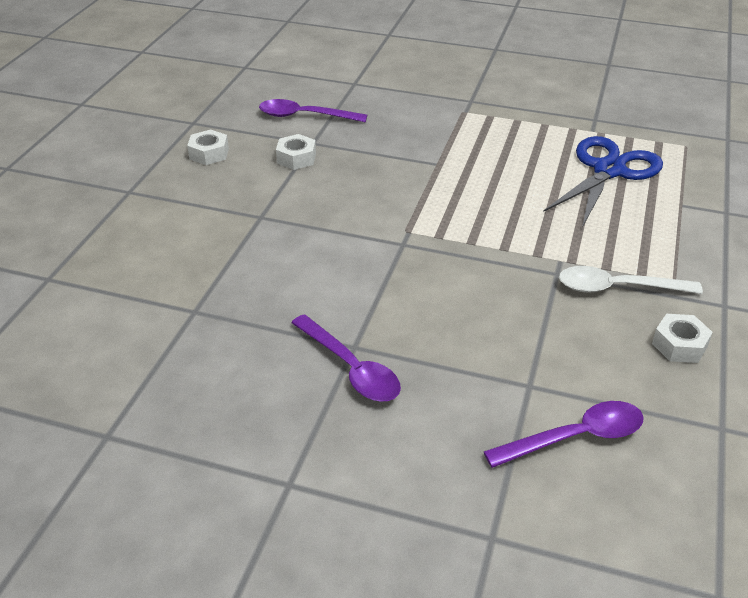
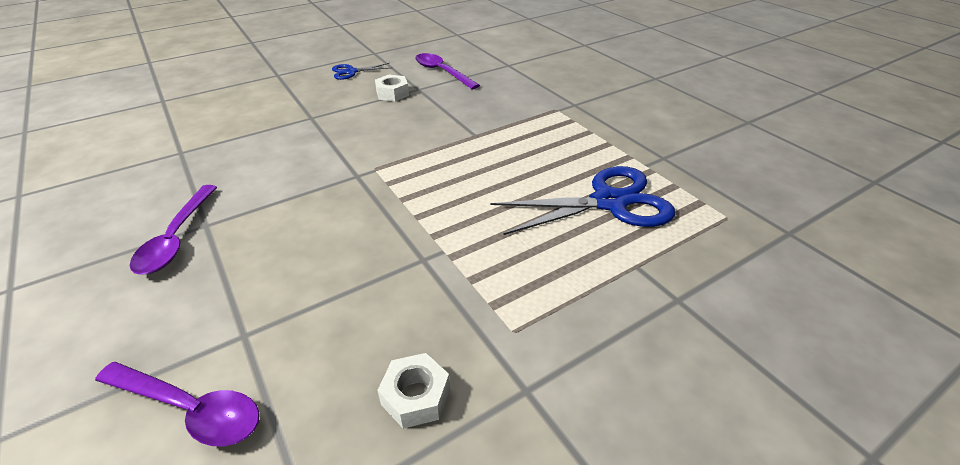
camera: 40 degrees right, 0 degrees up
white nut [187,129,229,165] -> blue scissors [332,63,390,80]
white spoon [559,266,703,294] -> none

